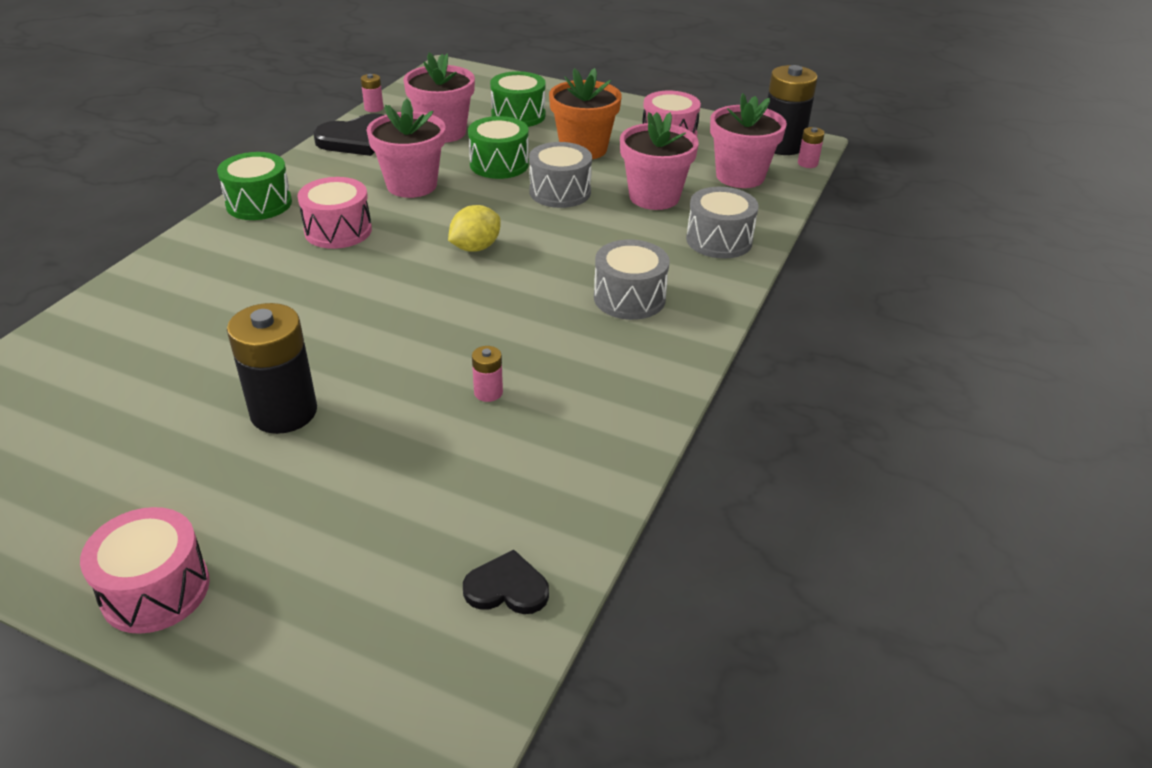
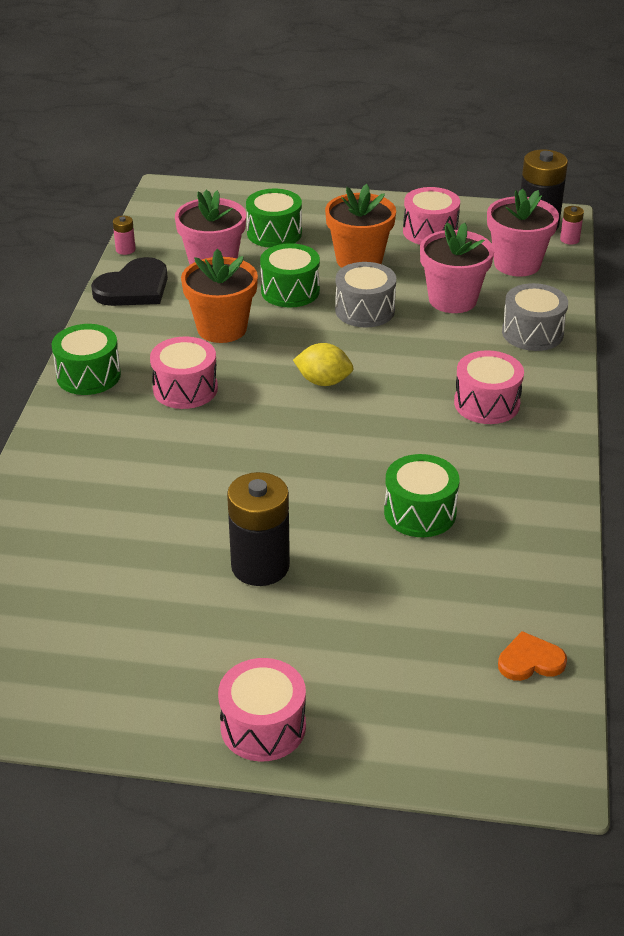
camera: 15 degrees left, 0 degrees up
pink flower pot [367,99,446,198] -> orange flower pot [181,249,258,343]
yellow lemon [448,205,501,252] -> yellow lemon turned 75 degrees clockwise [293,343,353,386]
black heart [463,550,549,614] -> orange heart [498,631,567,681]
pink battery [472,346,503,402] -> green drum [384,454,460,537]
grey drum [594,240,670,320] -> pink drum [454,350,524,424]

